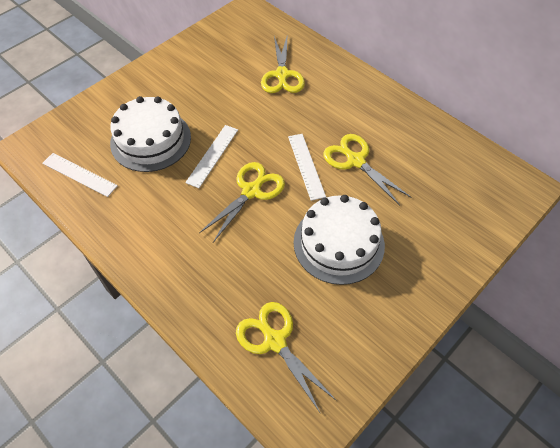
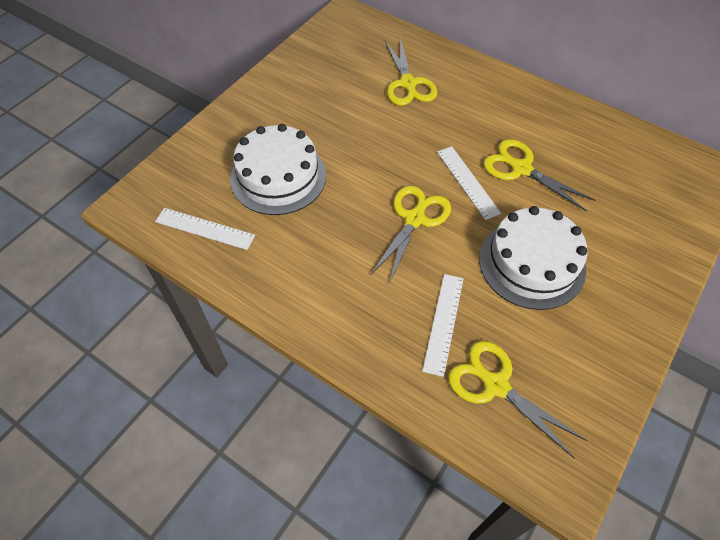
camera: 10 degrees left, 0 degrees up
white ruler [185,125,238,188] -> white ruler moved to [422,274,464,377]

